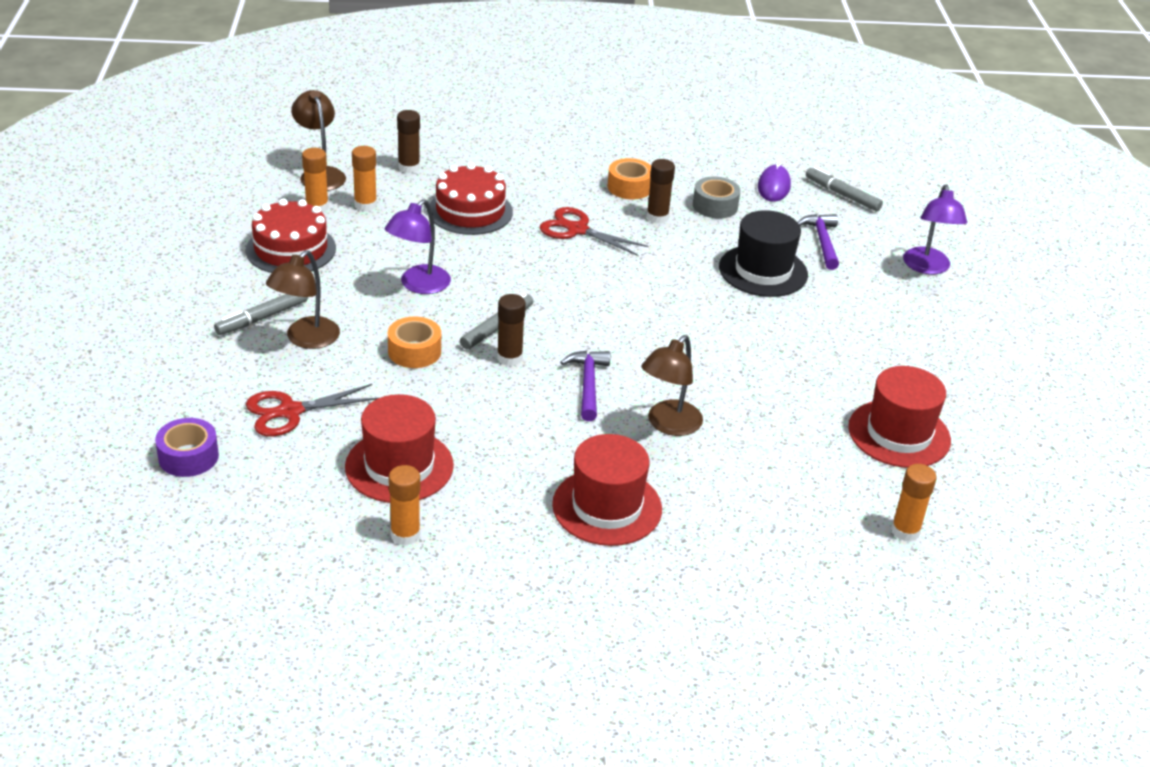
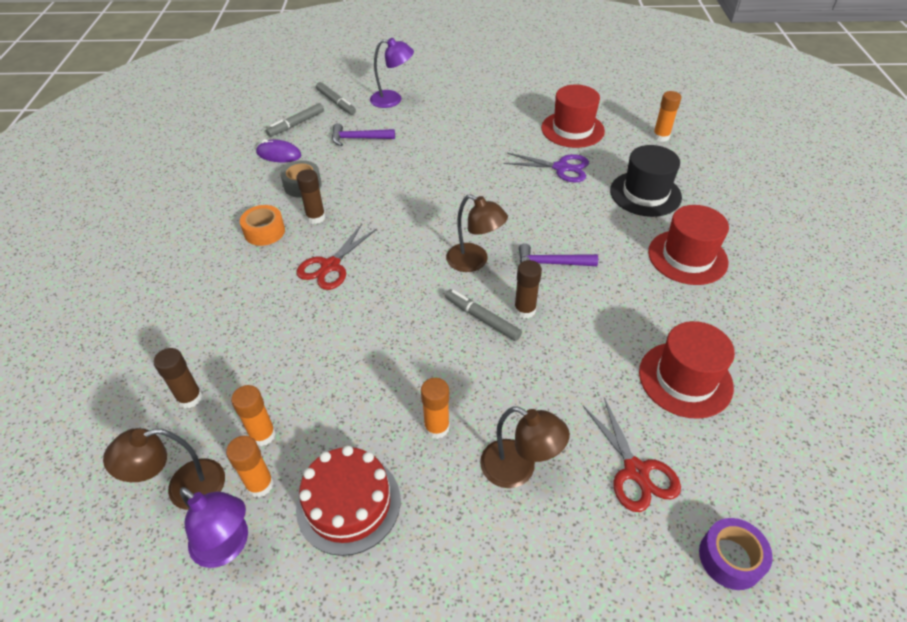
camera: 85 degrees left, 10 degrees up
grey marker [214,294,308,335] -> grey marker moved to [316,82,356,115]
purple lamp [385,199,451,294] -> purple lamp moved to [180,487,248,568]
orange tape [388,317,441,368] -> none
orange glue stick [388,465,421,546] -> orange glue stick moved to [421,378,450,439]
red cake [429,163,513,235] -> none
brown lamp [641,335,703,436] -> brown lamp moved to [446,194,508,272]
black hat [719,210,808,297] -> black hat moved to [610,145,682,217]
none -> purple scissors [503,153,589,182]

